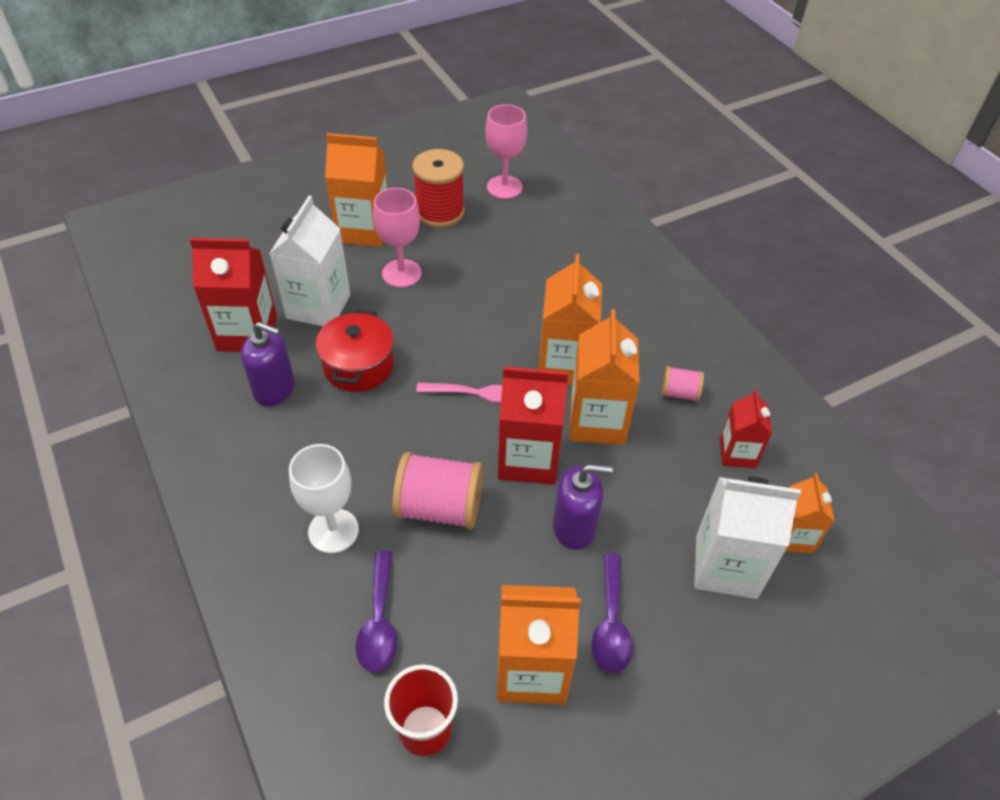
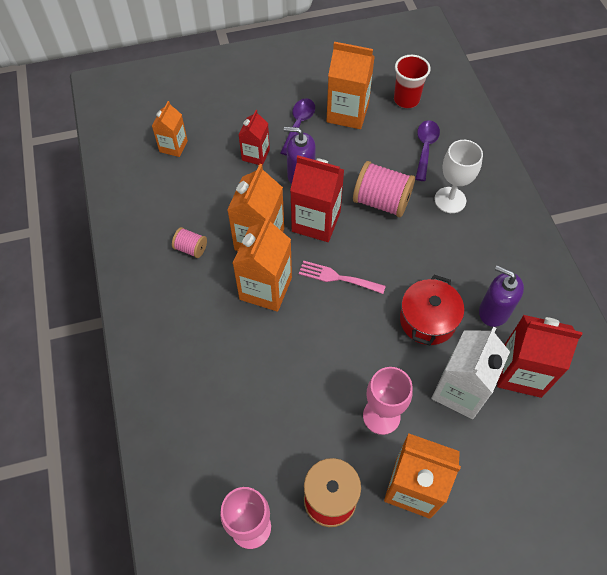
camera: 165 degrees left, 10 degrees up
white carton [694,476,801,599] -> none
red carton [720,389,772,468] -> red carton moved to [238,110,270,166]

